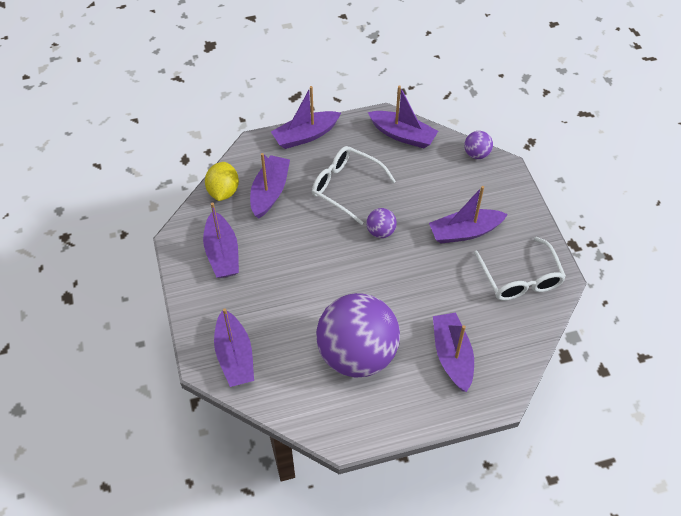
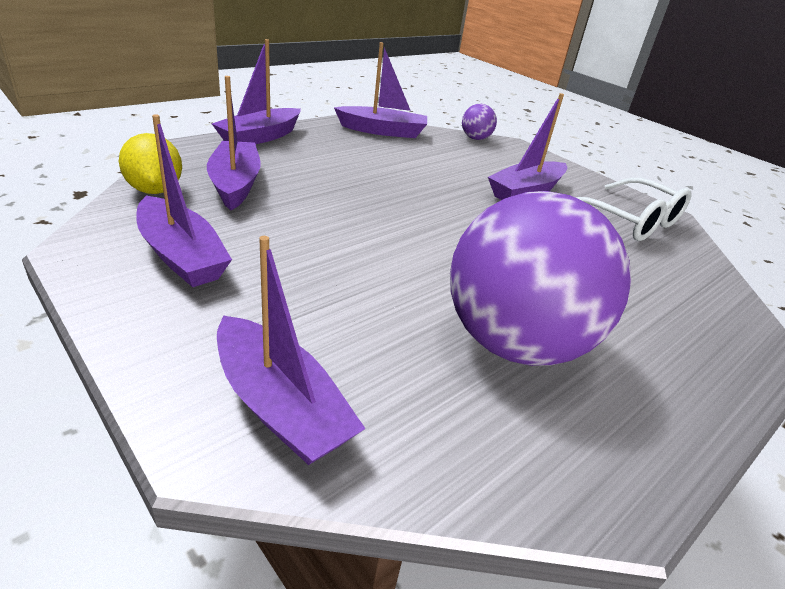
camera: 30 degrees left, 20 degrees down
white glasses [312,146,396,225] -> none
purple ball [366,208,397,238] -> none
purple boat [433,313,474,392] -> none

